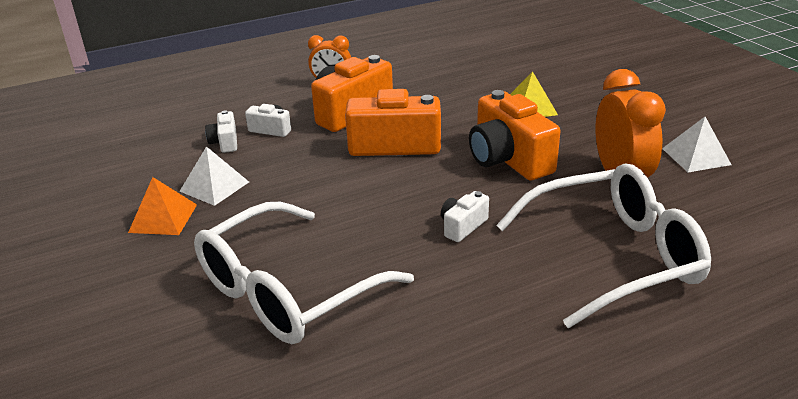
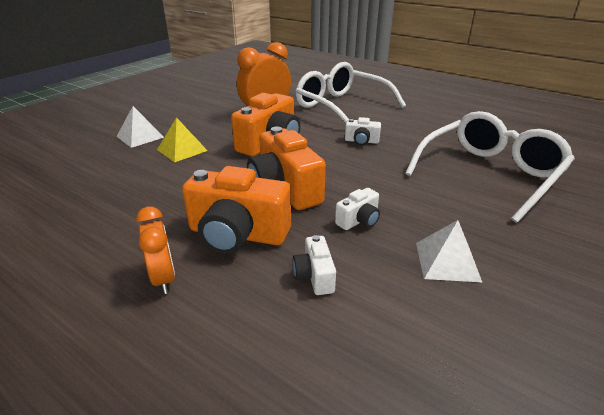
camera: 120 degrees left, 0 degrees up
orange pyramid [128,177,197,235] -> none
white glasses [194,202,414,344] -> white glasses turned 60 degrees counterclockwise [405,111,575,223]
white camera [205,110,237,153] -> white camera moved to [335,188,380,230]
white pyramid [662,117,732,172] -> white pyramid moved to [116,106,164,148]

